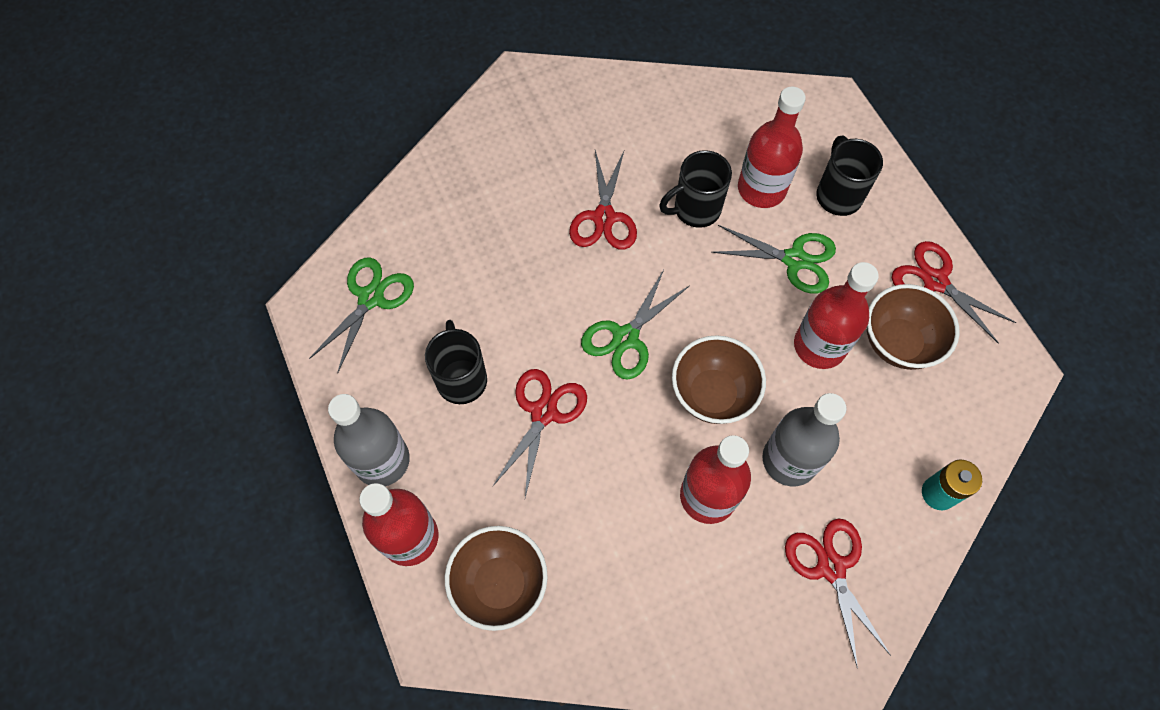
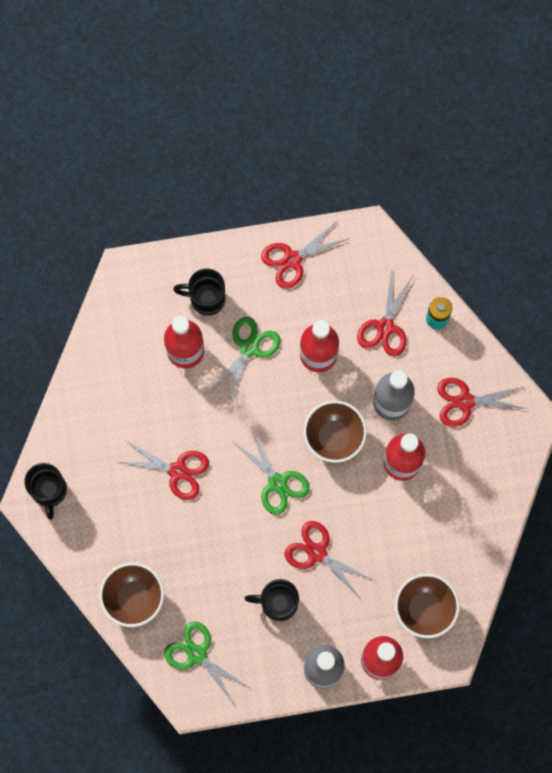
camera: 75 degrees left, 10 degrees up
black mug [659,150,732,228] -> black mug moved to [25,463,67,520]
brown bowl [867,284,960,370] -> brown bowl moved to [99,563,164,627]
none -> red scissors [357,270,413,357]

